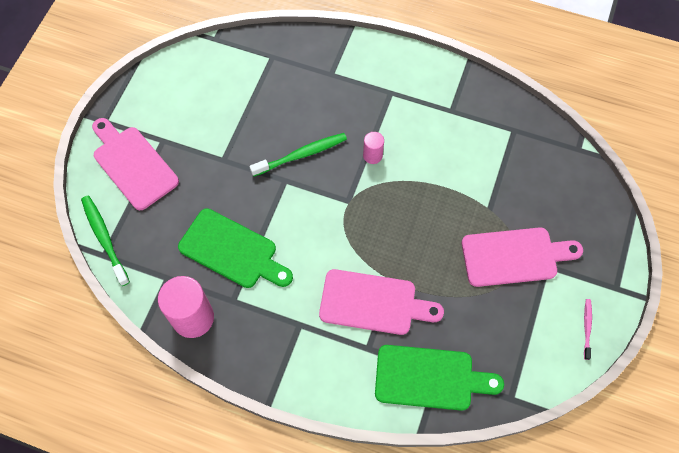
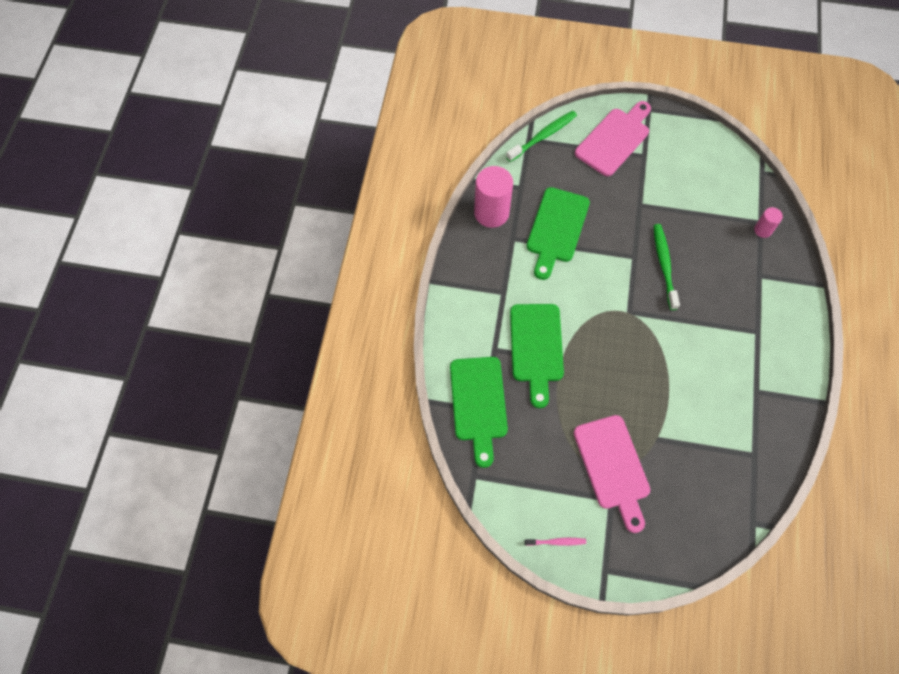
camera: 80 degrees right, 0 degrees up
green toothbrush [249,133,347,177] -> green toothbrush turned 150 degrees counterclockwise [653,224,680,310]
pink cutting board [319,269,444,335] -> green cutting board [510,304,564,408]
pink cylinder [363,132,384,164] -> pink cylinder moved to [754,207,783,238]

